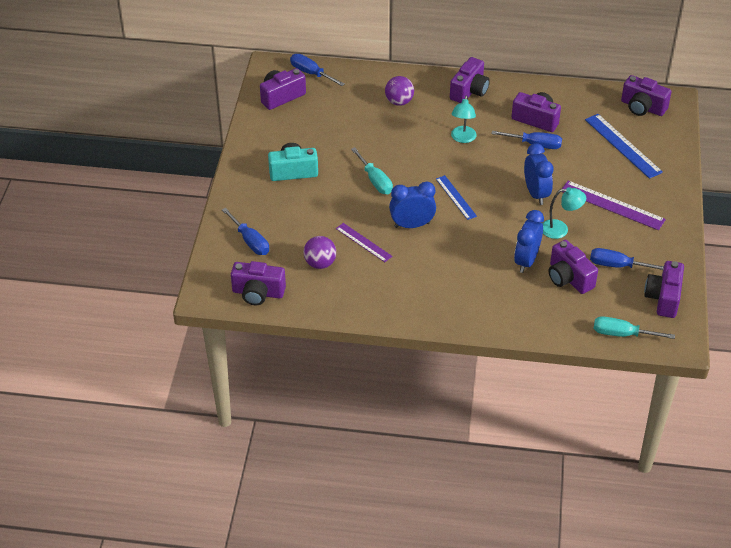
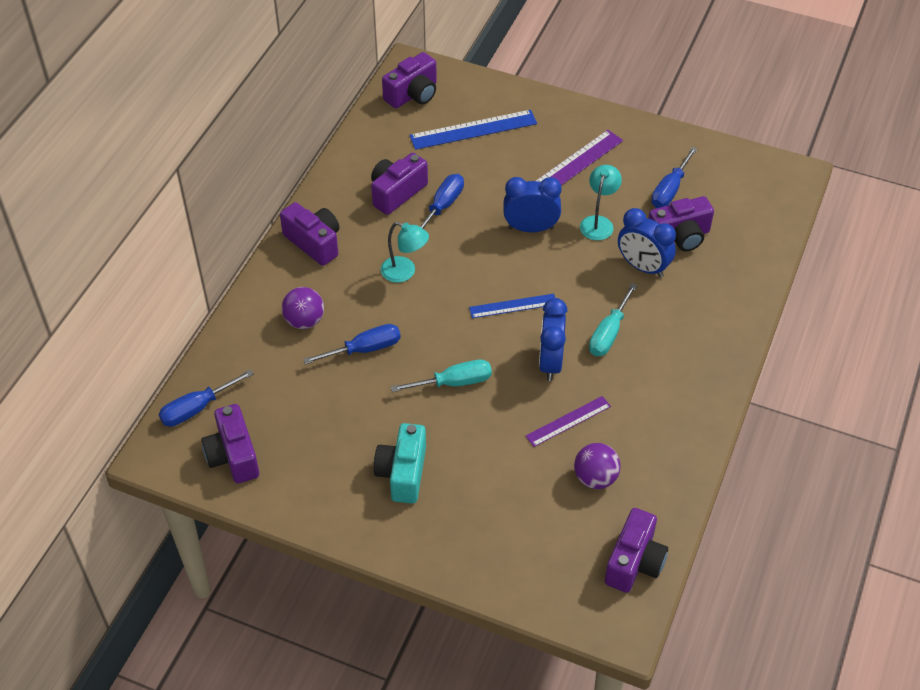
camera: 75 degrees left, 5 degrees up
blue screwdriver [222,208,269,255] -> blue screwdriver moved to [303,324,401,364]
turquoise screwdriver [594,316,675,339] -> turquoise screwdriver moved to [589,283,637,356]
purple camera [644,261,684,318] -> none

